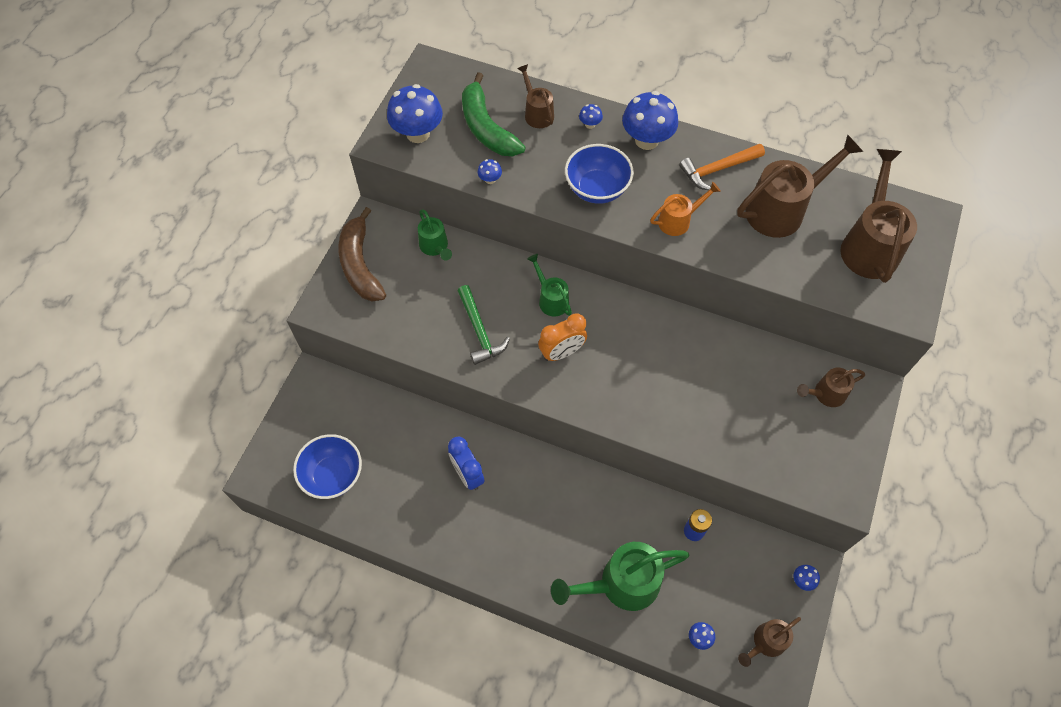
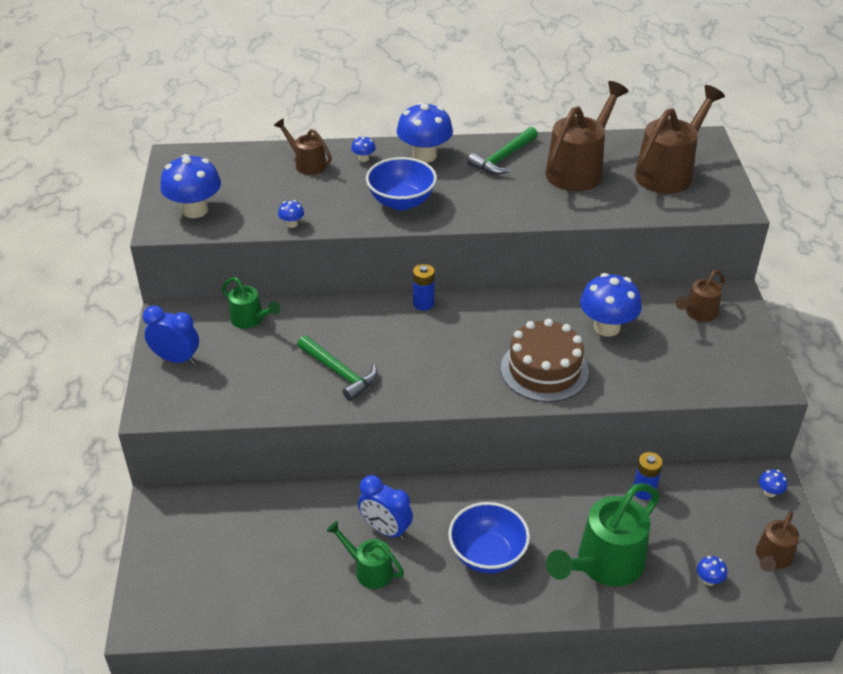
camera: 25 degrees left, 20 degrees down
blue bowl [293,434,362,499] -> blue bowl moved to [448,502,530,573]
brown banana [339,207,386,301] -> blue clock [143,305,199,364]
green banana [462,72,526,156] -> none
green watering can [527,254,572,316] -> green watering can moved to [326,521,404,589]
orange clock [538,313,587,361] -> none
orange watering can [650,182,721,236] -> none
orange hammer [679,144,765,190] -> green hammer [467,127,538,175]
brown watering can [841,149,917,283] -> brown watering can turned 60 degrees clockwise [635,85,725,194]
none -> blue battery [413,264,435,311]
none -> brown cake [501,319,589,402]
none -> blue mushroom [580,273,642,336]

